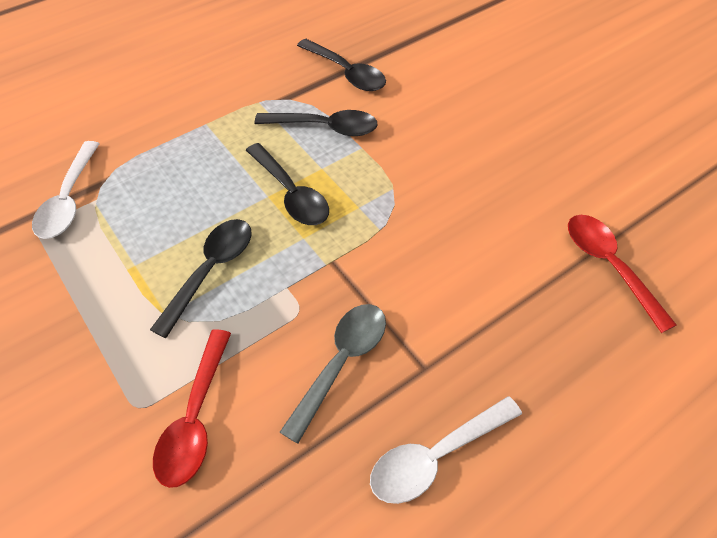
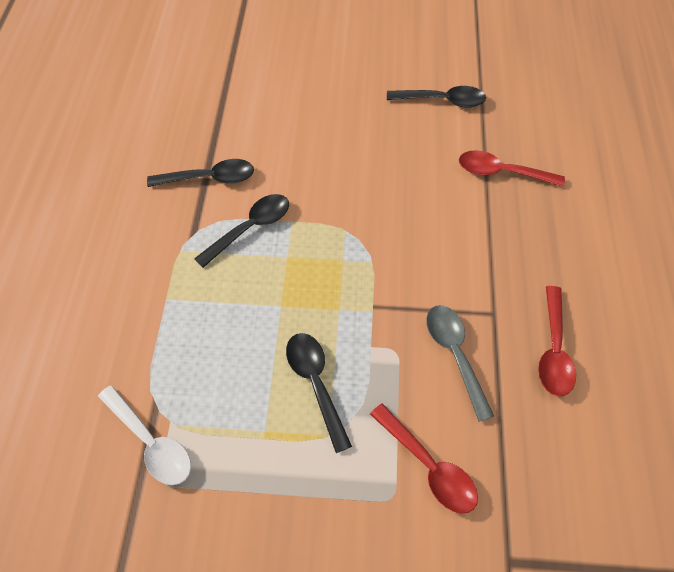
camera: 50 degrees left, 5 degrees up
black spoon [246,143,329,225] -> black spoon moved to [387,86,486,108]
white spoon [370,396,522,504] -> red spoon [538,286,576,397]

